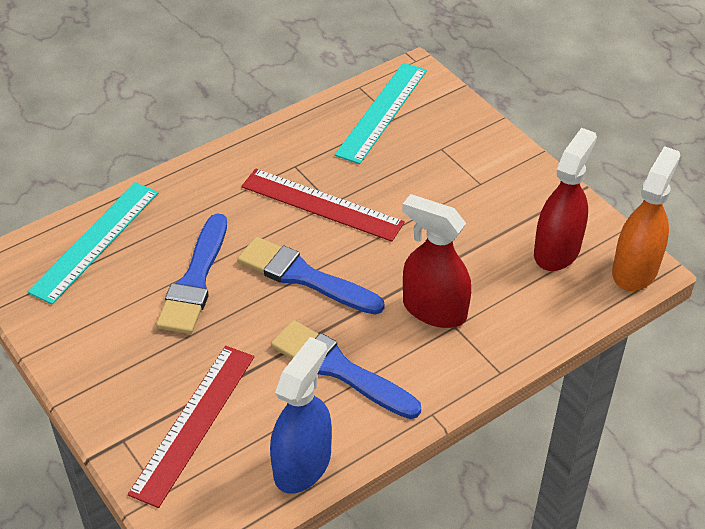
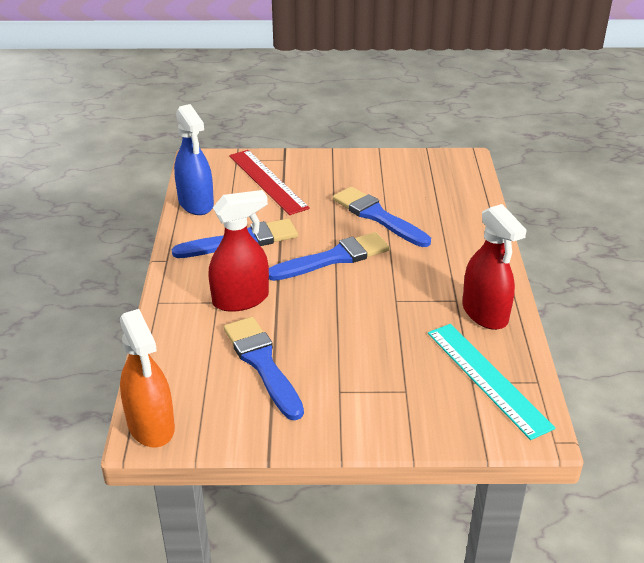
camera: 125 degrees right, 10 degrees down
turquoise ruler [28,182,158,304] -> none
red ruler [241,169,405,242] -> none
red spray bottle [534,128,597,271] -> red spray bottle moved to [463,204,527,330]
none -> blue brush [224,317,304,420]

